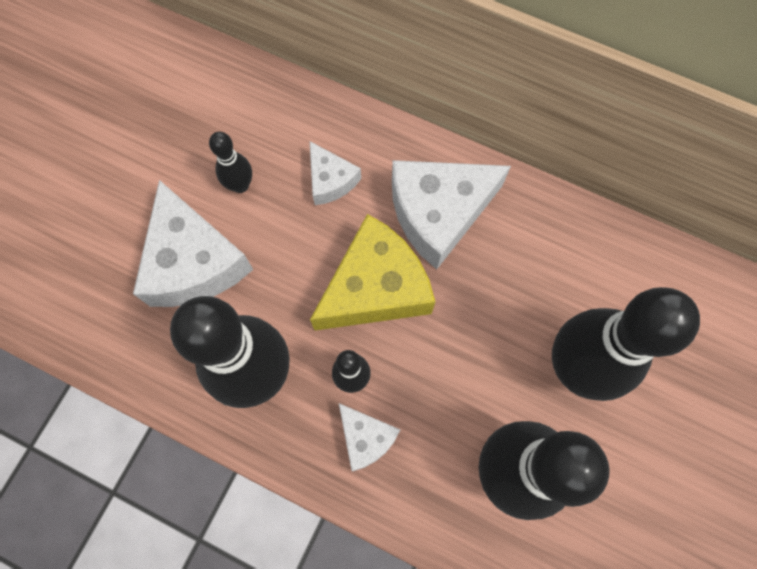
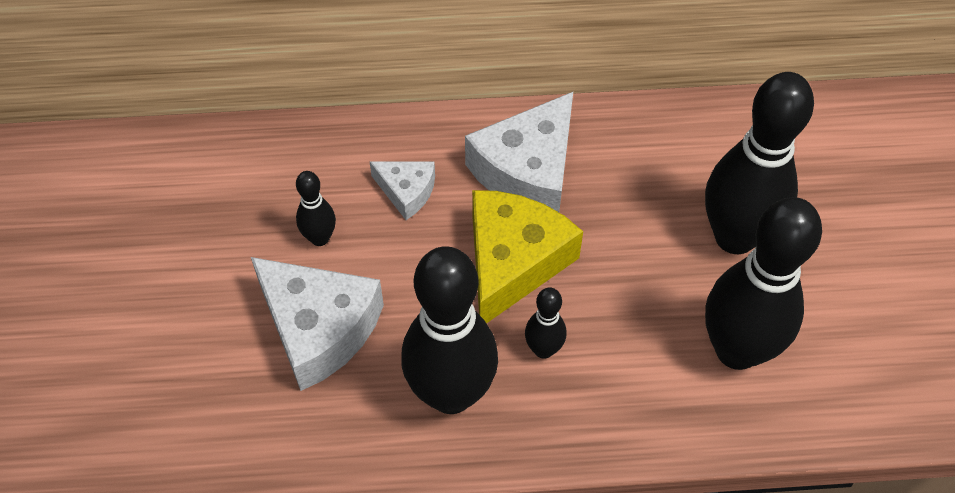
camera: 30 degrees left, 15 degrees down
white cheese [339,403,400,471] -> none

